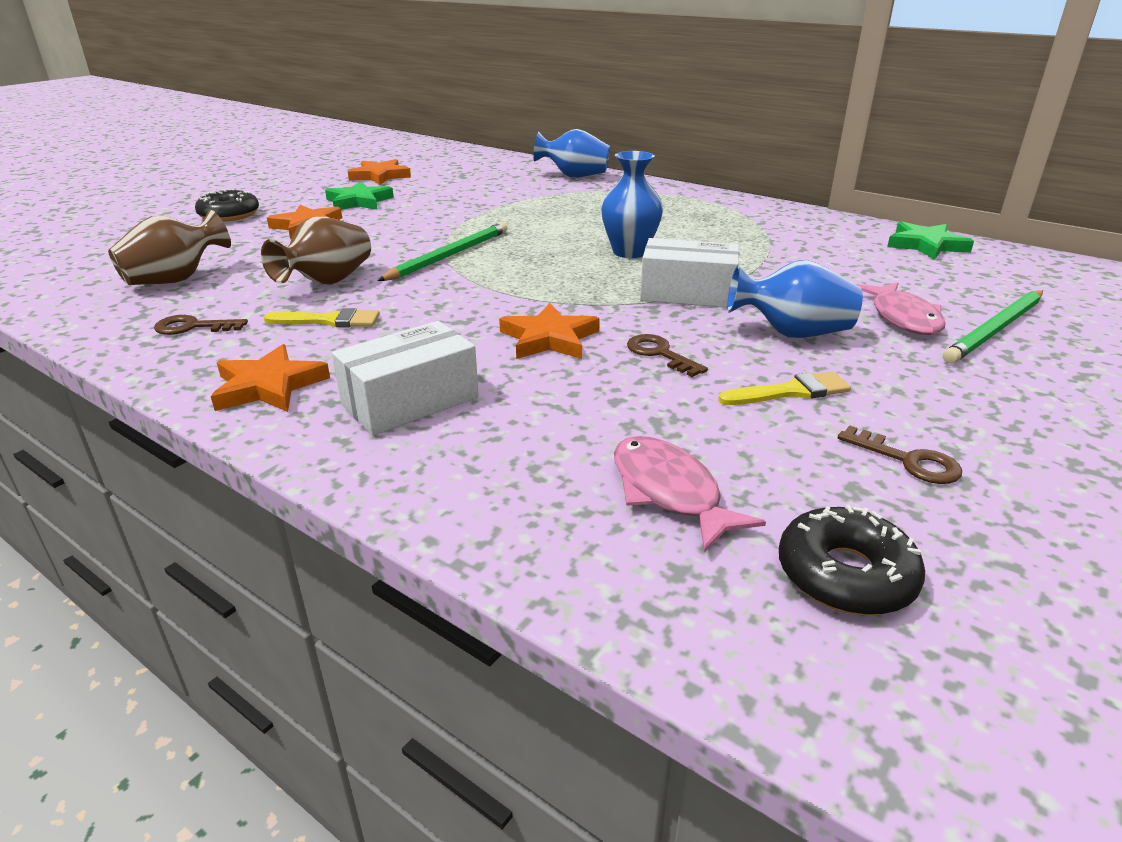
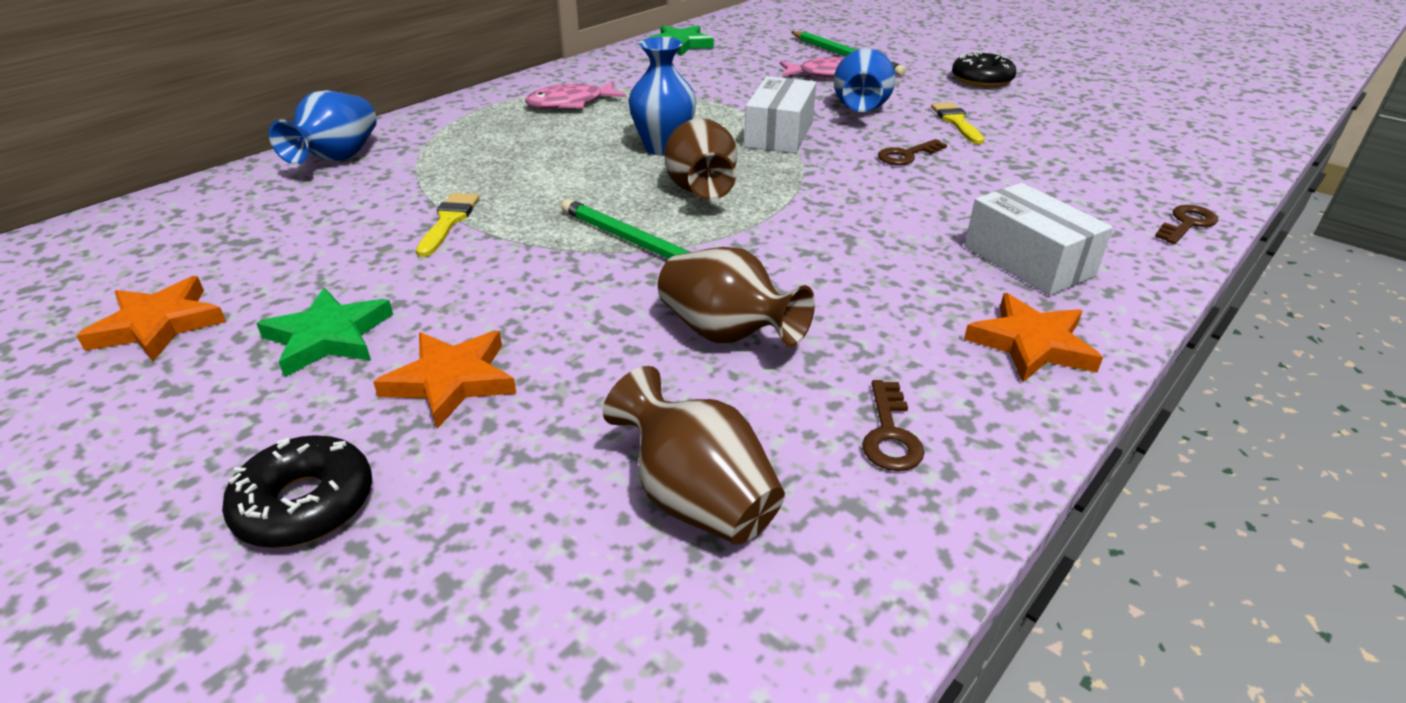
camera: 85 degrees left, 5 degrees up
yellow brush [264,308,380,327] -> yellow brush moved to [416,193,479,257]
orange star [499,303,600,359] -> none
pink fish [614,436,766,552] -> pink fish moved to [525,81,626,109]
black donut [779,505,925,615] -> black donut moved to [952,51,1016,88]
brown key [838,425,962,484] -> brown key moved to [1155,205,1218,244]
none -> brown vase [664,118,737,200]

